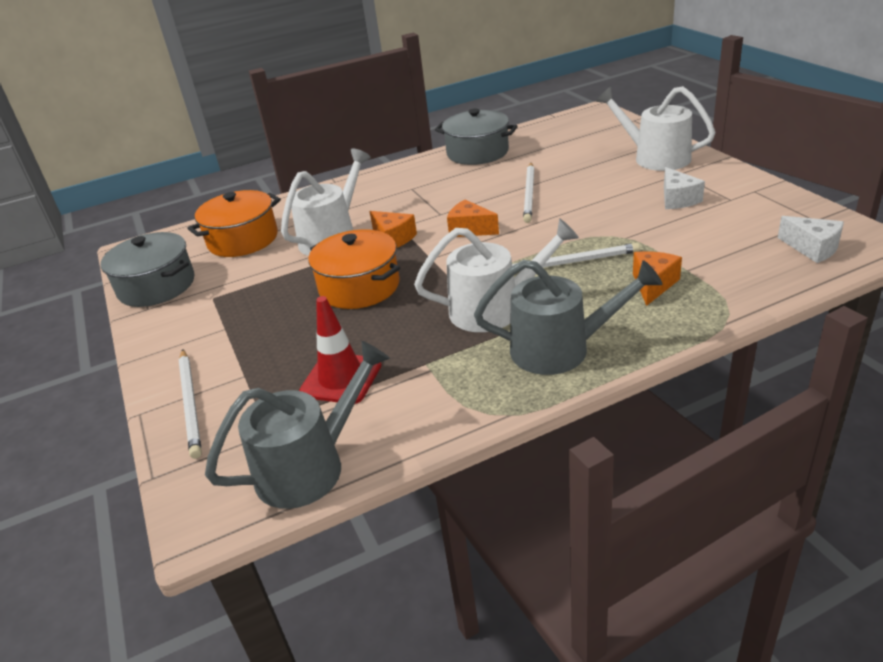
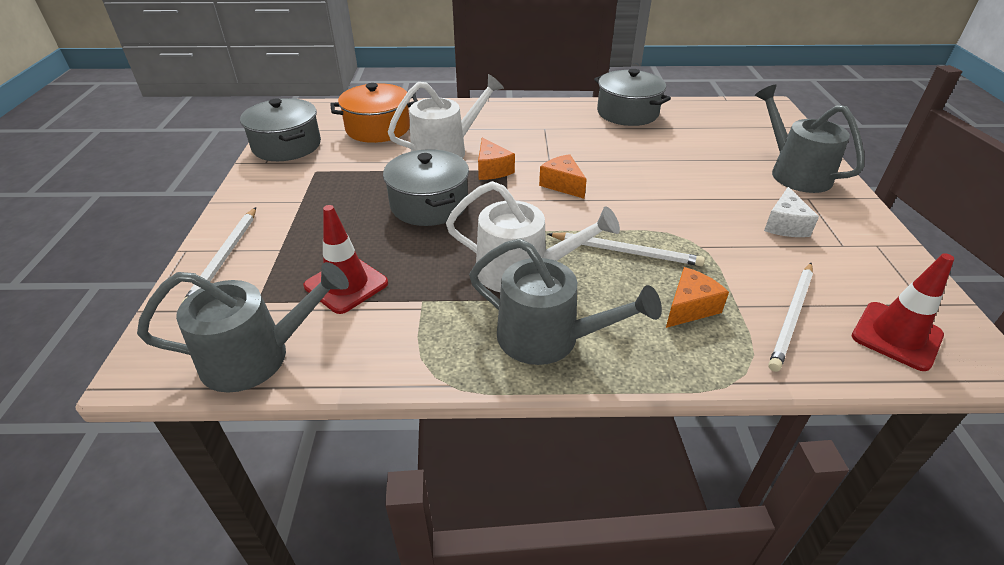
camera: 20 degrees right, 5 degrees up
orange pot [308,229,400,309] -> grey pot [383,149,469,226]
white pencil [523,163,534,223] -> white pencil moved to [768,263,813,372]
white watering can [596,86,716,171] -> grey watering can [755,85,864,193]
white cheese [778,216,844,263] -> red traffic cone [852,253,954,371]

